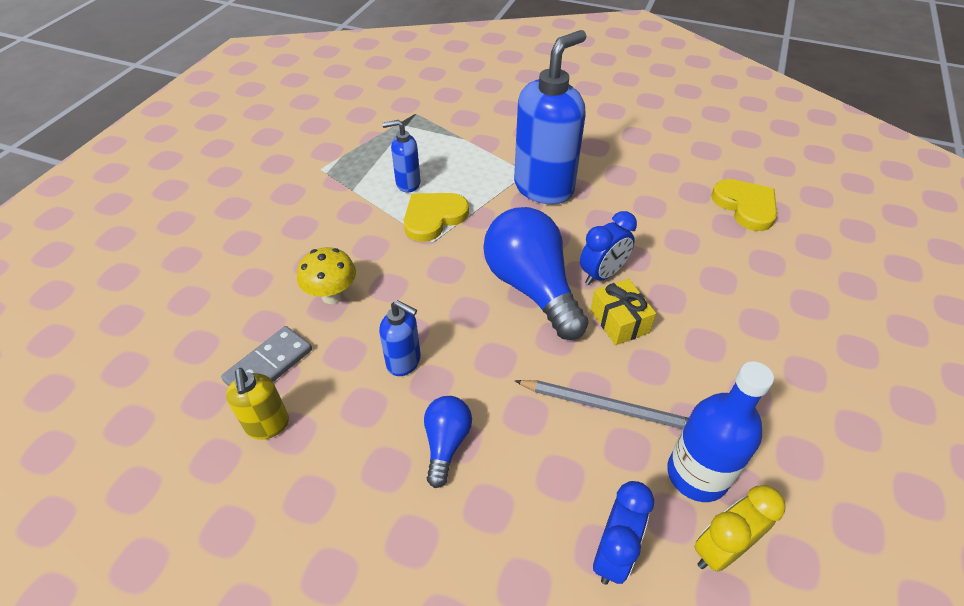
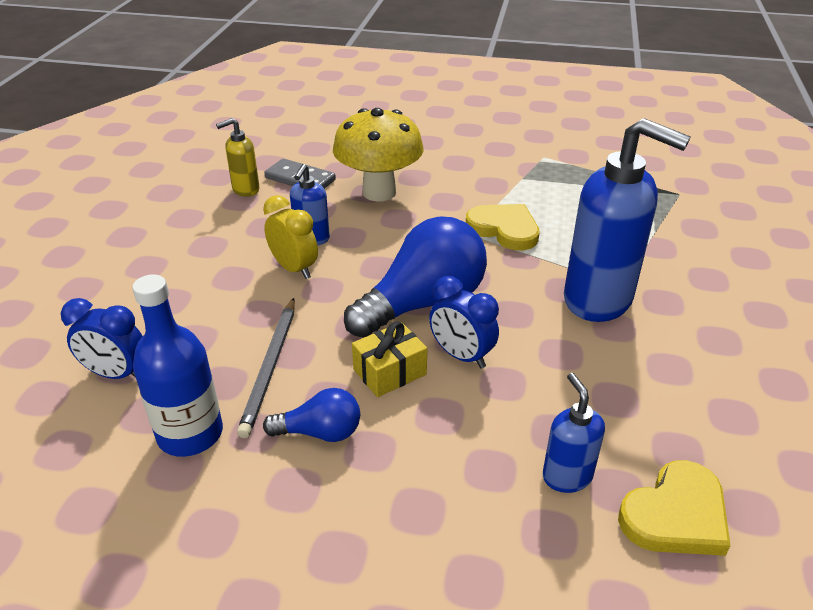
camera: 80 degrees right, 10 degrees down
yellow mushroom [297,247,356,304] -> yellow mushroom [333,108,424,202], size x1.72
blue soap dispenser [382,120,421,192] -> blue soap dispenser moved to [543,373,605,493]
blue light bulb [424,396,472,488] -> blue light bulb moved to [263,388,360,442]
yellow clock [694,485,786,572] -> yellow clock moved to [263,195,318,279]

